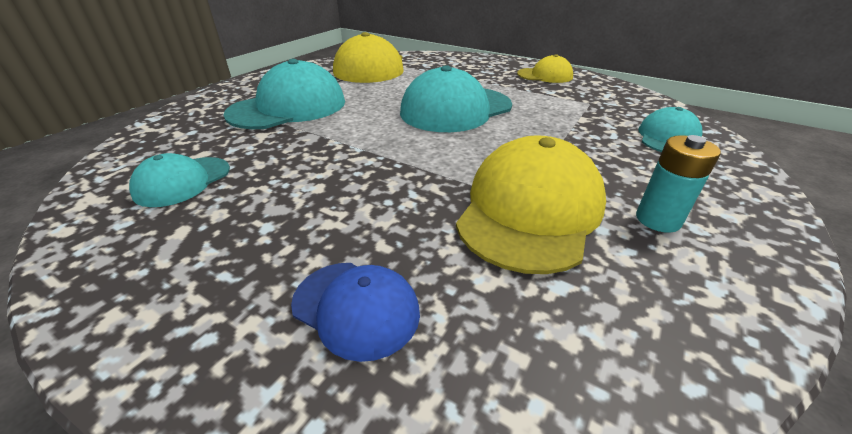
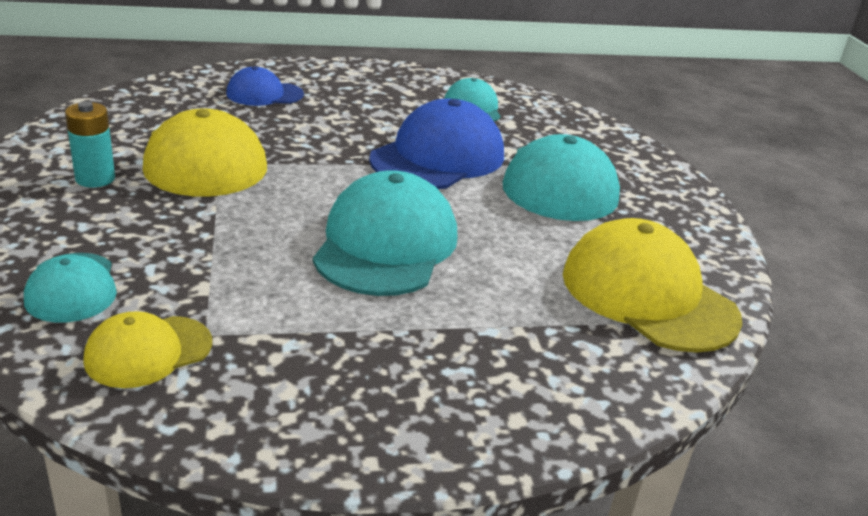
camera: 135 degrees right, 5 degrees down
yellow cap [517,54,573,83] -> yellow cap moved to [83,311,212,388]
none -> blue cap [369,99,504,189]

